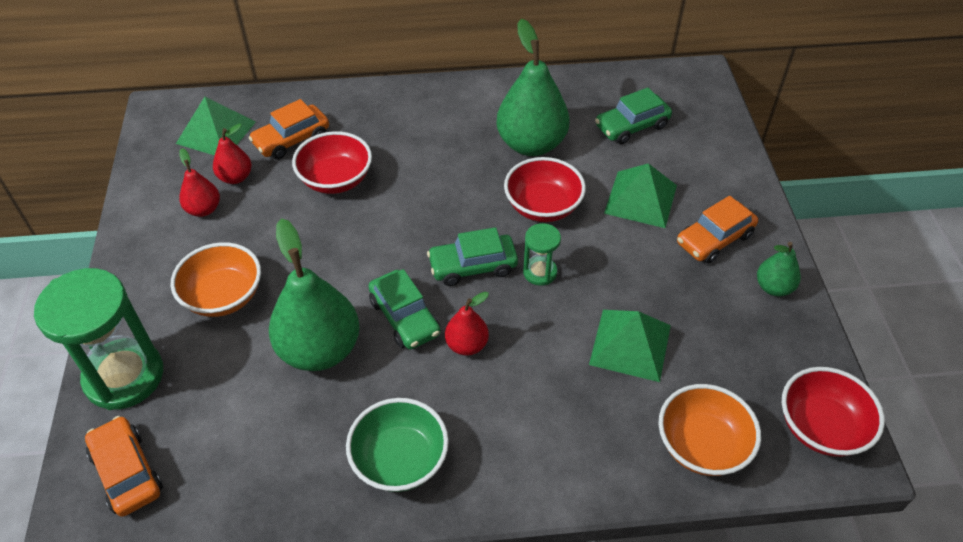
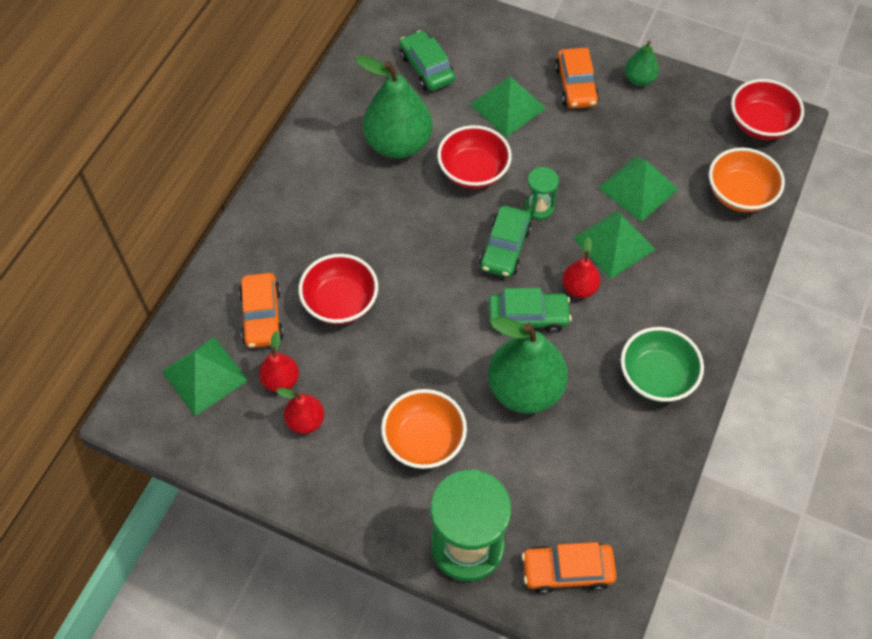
camera: 60 degrees left, 10 degrees up
green car [595,88,672,144] -> green car turned 150 degrees clockwise [399,30,455,91]
none -> green pyramid [573,210,656,279]

